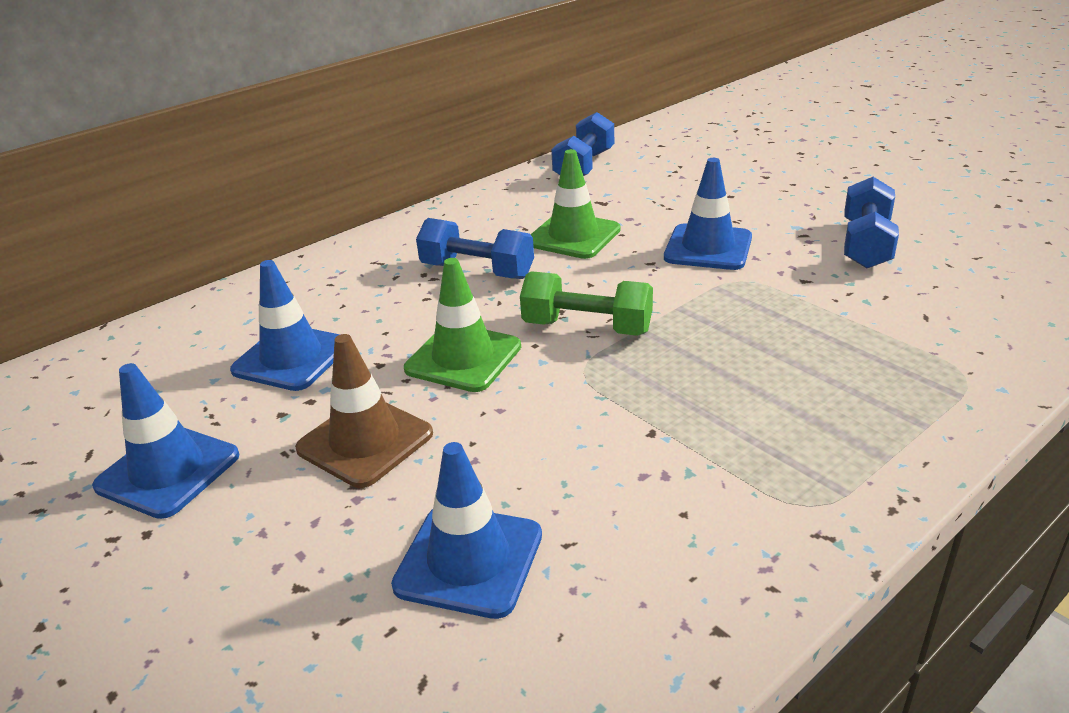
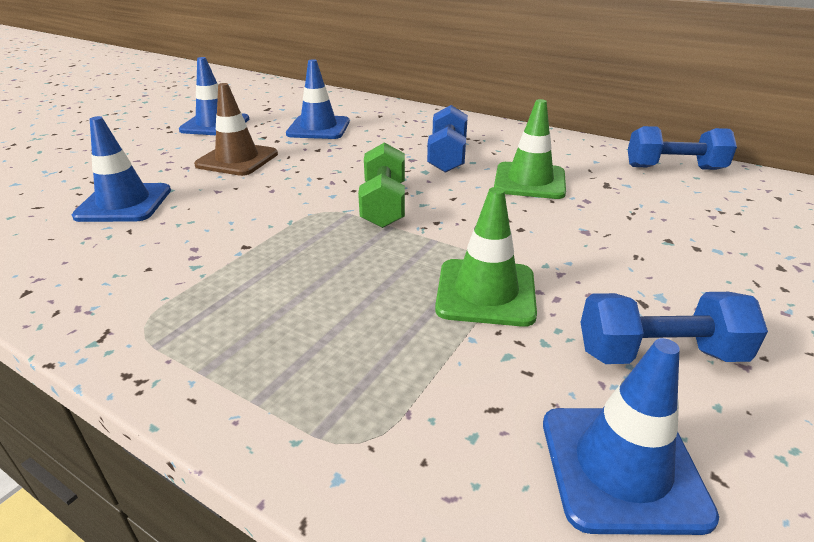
camera: 70 degrees right, 0 degrees up
green traffic cone [404,258,521,392] -> green traffic cone moved to [435,187,537,327]
blue traffic cone [664,158,752,270] -> blue traffic cone moved to [543,338,719,535]

